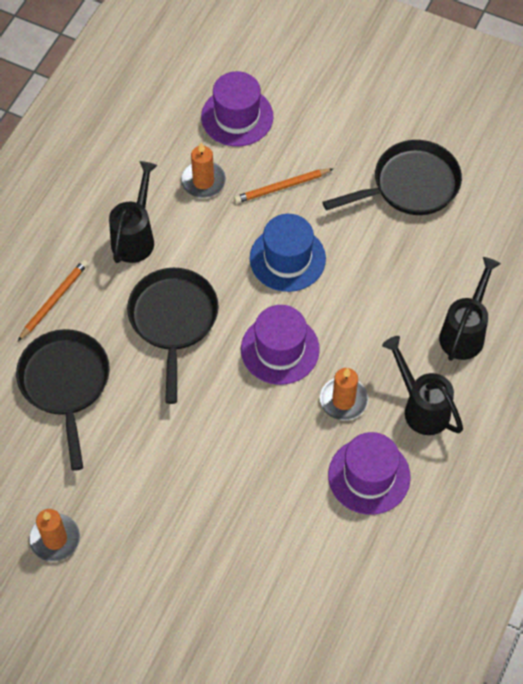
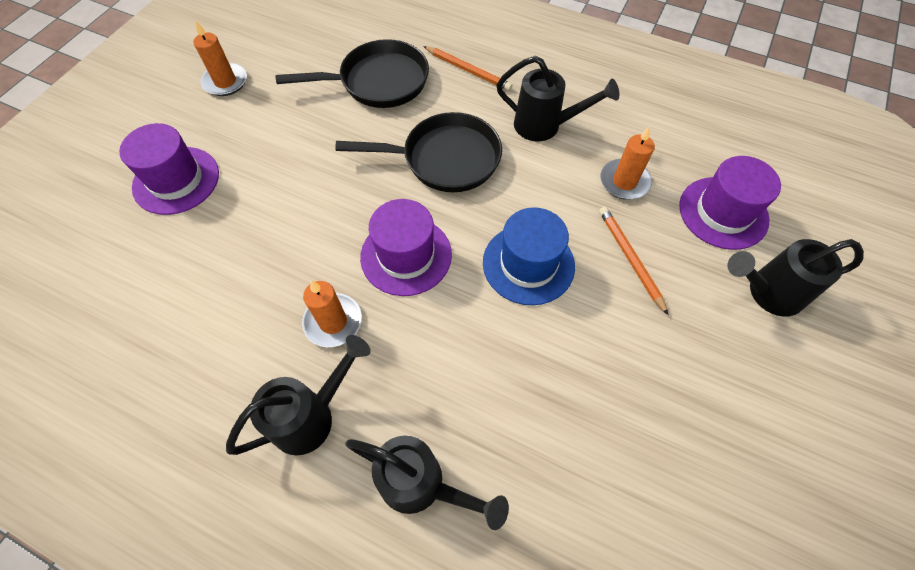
camera: 90 degrees right, 0 degrees up
black pan [322,140,462,215] -> none
purple hat [328,432,411,515] -> purple hat moved to [119,123,219,215]
none -> black watering can [727,239,864,317]

